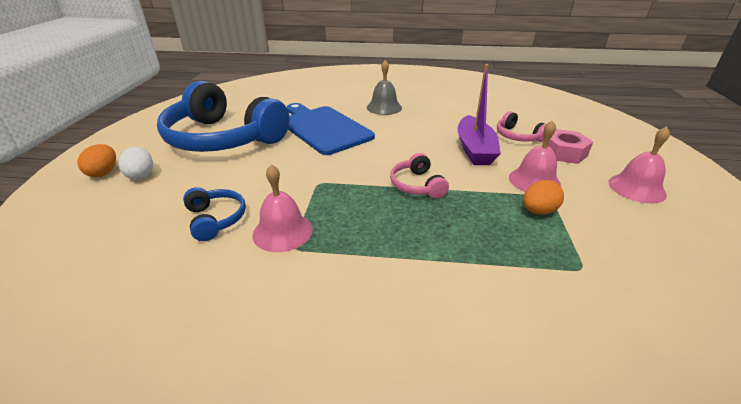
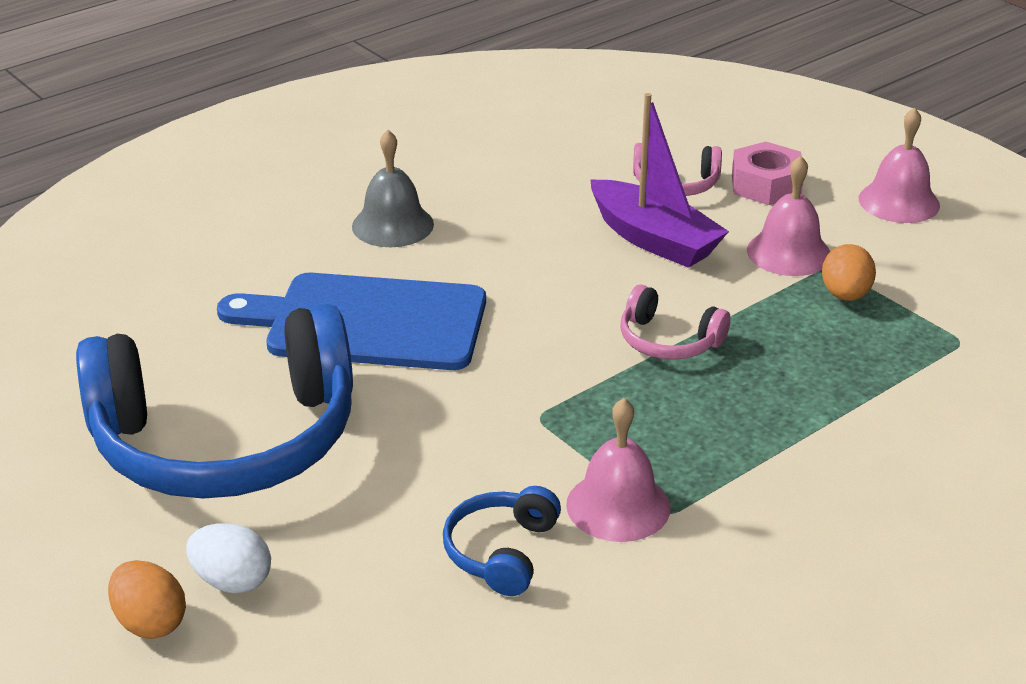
camera: 45 degrees left, 0 degrees up
blue headphones [183,187,246,241] -> blue headphones turned 90 degrees counterclockwise [443,486,561,596]

